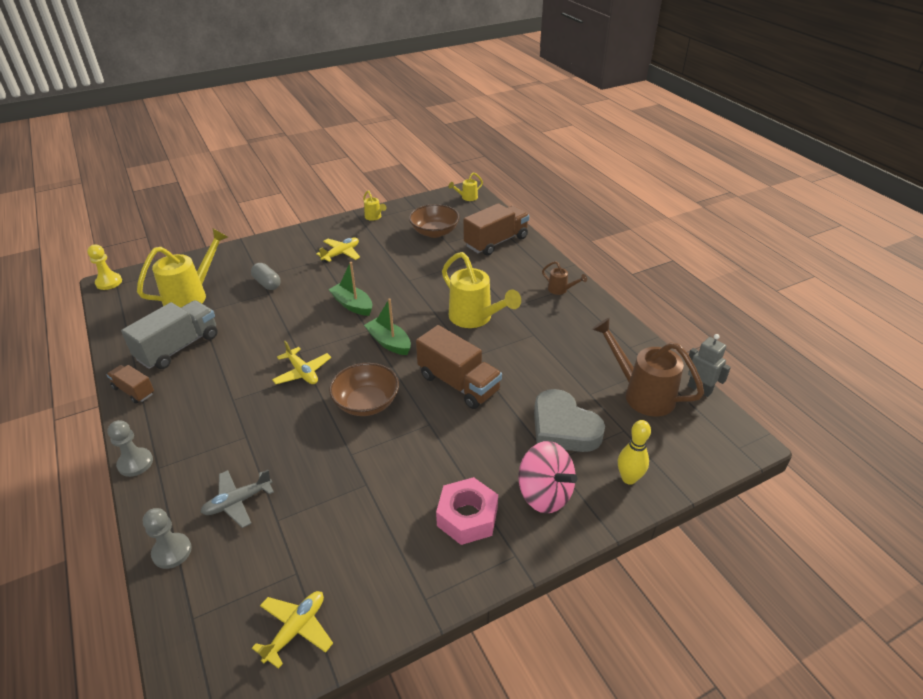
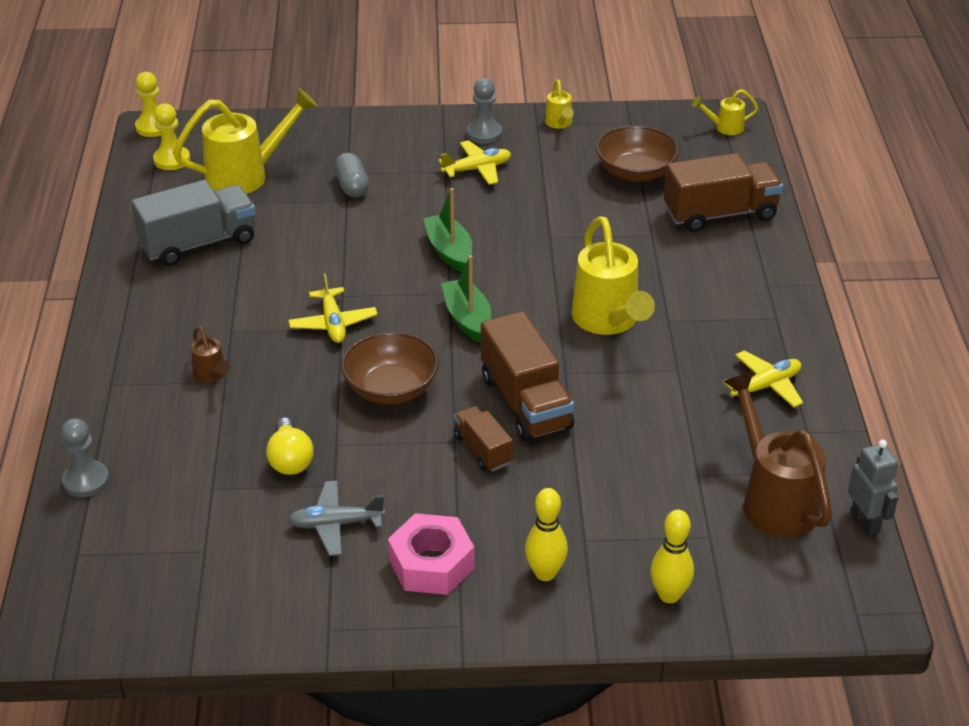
camera: 25 degrees right, 0 degrees up
brown truck [107,365,154,404] -> brown truck moved to [454,406,513,471]
grey pawn [107,420,153,477] -> grey pawn moved to [467,78,502,144]
grey plane [201,470,274,528] -> grey plane moved to [288,480,385,556]
yellow plane [252,591,333,669] -> yellow plane moved to [723,351,803,407]
pink spinning top [519,441,577,513] -> yellow bowling pin [525,488,568,581]
grey heart [534,389,605,452] -> none
brown watering can [542,261,587,295] -> brown watering can moved to [191,326,230,383]
none -> yellow pawn [153,104,190,170]
none -> yellow light bulb [266,417,314,475]

